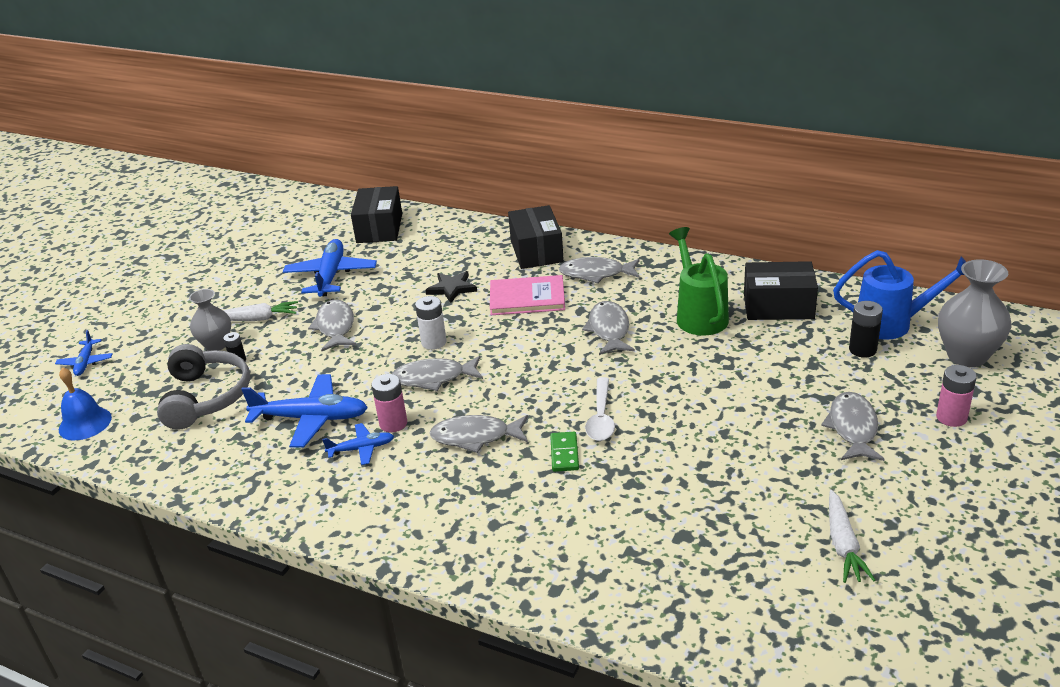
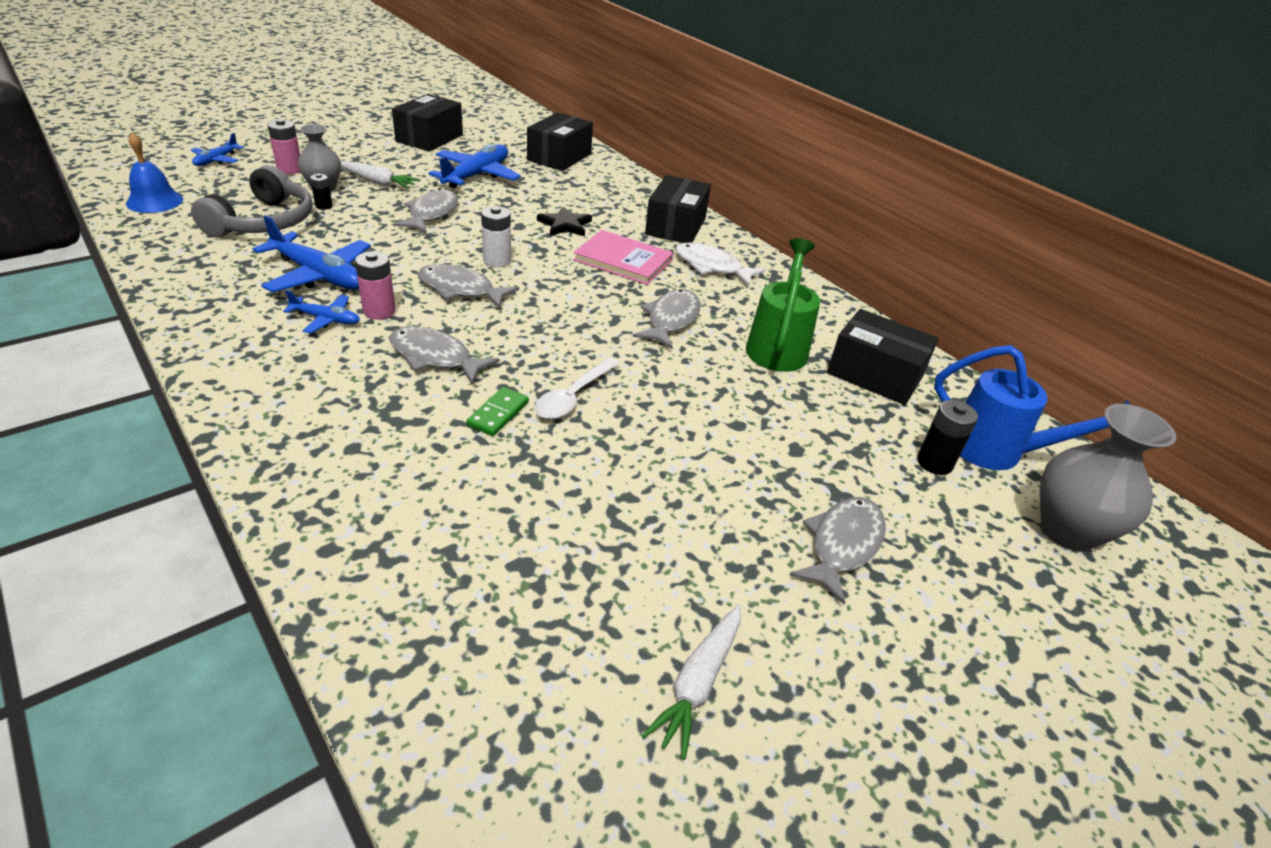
camera: 20 degrees right, 5 degrees up
grey fish [559,257,640,283] -> white fish [675,242,765,286]
pink battery [936,365,977,427] -> pink battery moved to [268,119,300,174]
none -> black box [392,94,463,152]

